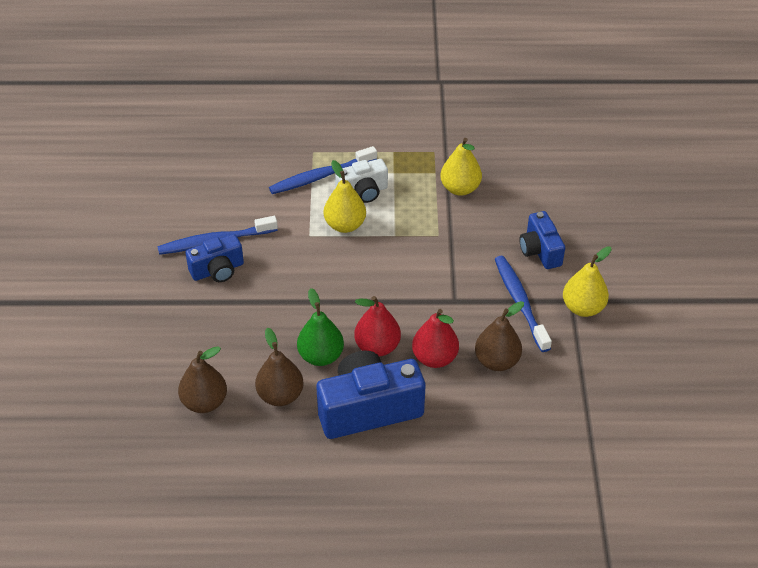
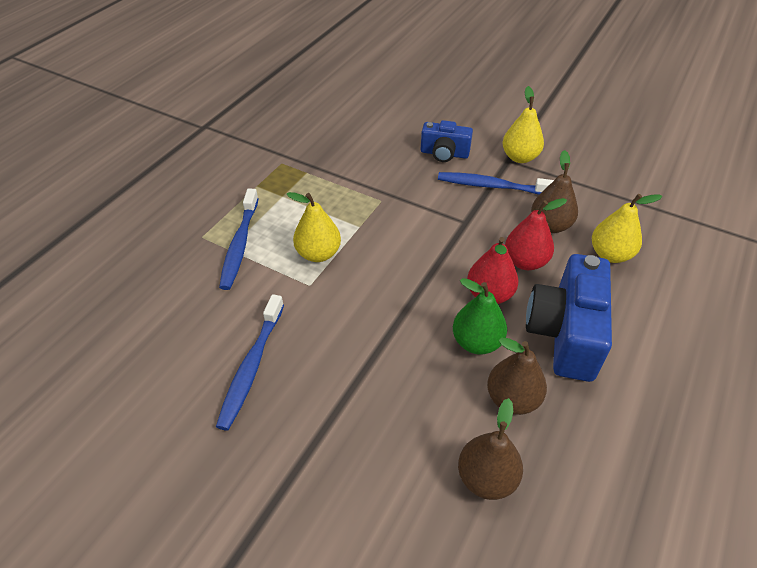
camera: 60 degrees left, 0 degrees up
blue camera [185,234,244,282] -> none
white camera [335,159,388,203] -> none
yellow pear [440,138,482,196] -> yellow pear moved to [592,194,662,263]

